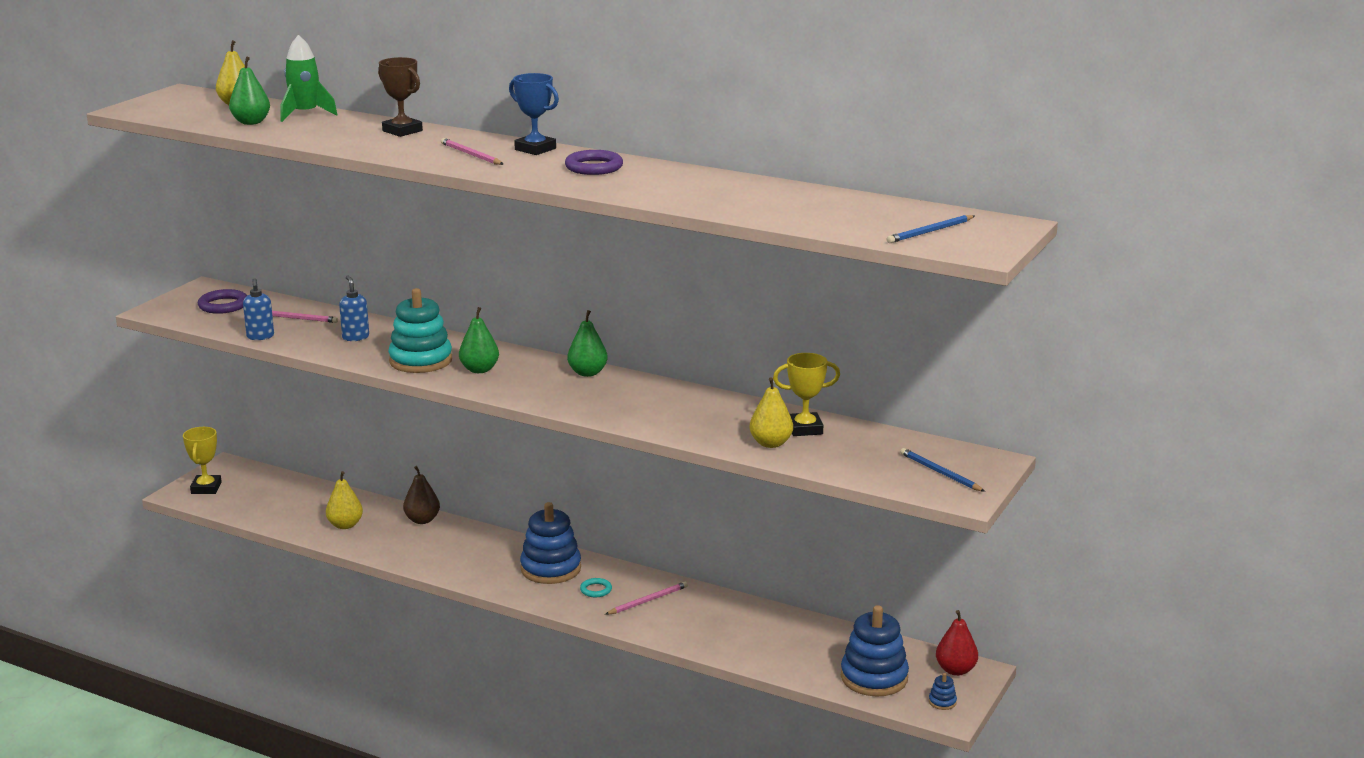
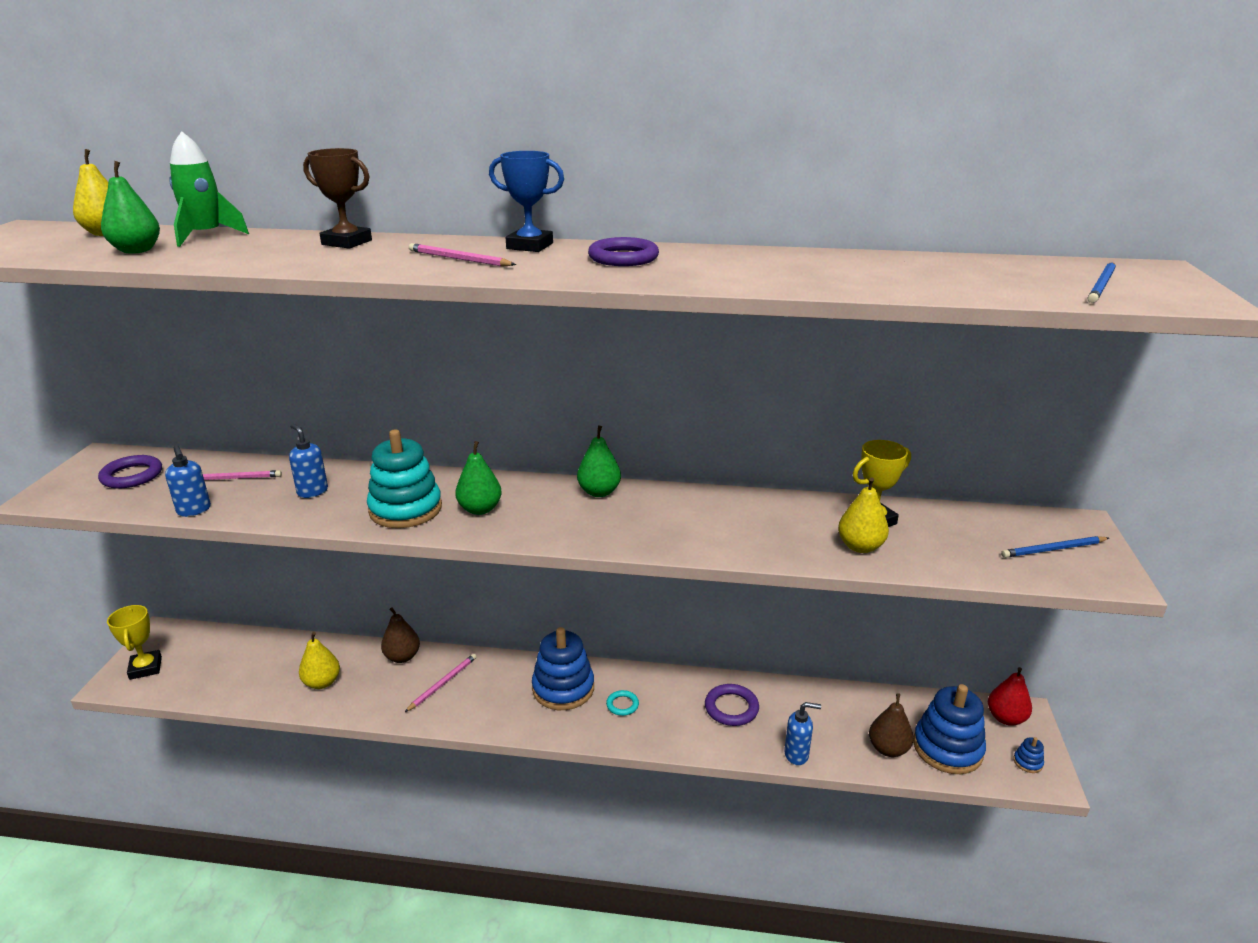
camera: 20 degrees left, 5 degrees up
pink pencil [605,582,688,615] -> pink pencil moved to [405,654,477,712]
blue pencil [900,448,985,492] -> blue pencil turned 45 degrees counterclockwise [1001,536,1109,558]
none -> purple ring [705,684,759,726]
none -> blue soap dispenser [784,702,821,765]
none -> brown pear [869,693,913,757]

